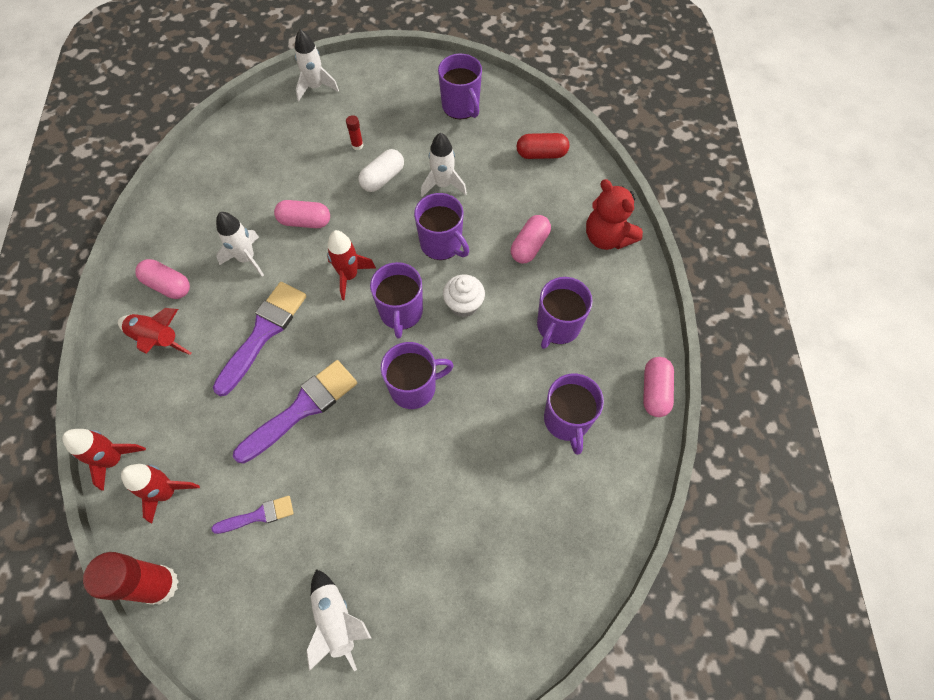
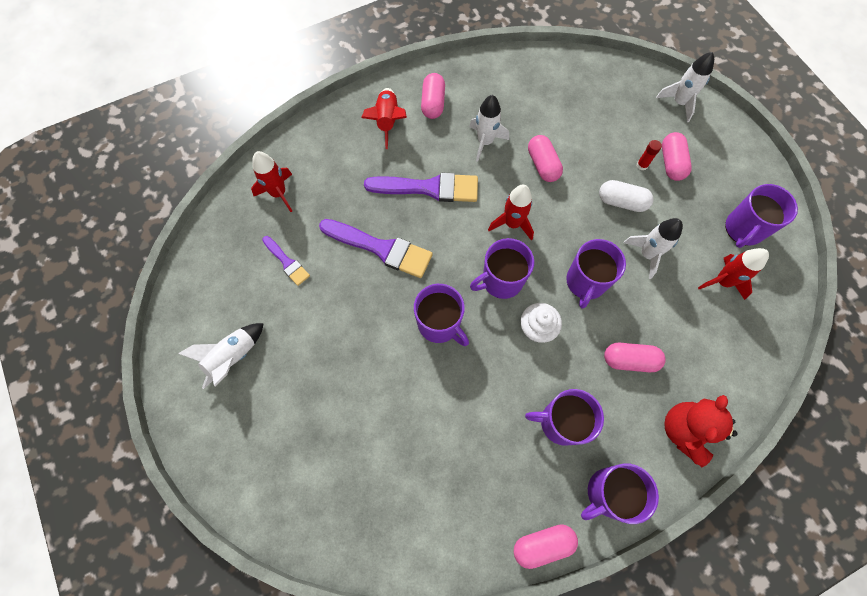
camera: 65 degrees right, 5 degrees up
red rocket [62,429,146,491] -> red rocket moved to [698,248,769,300]
red glue stick [83,552,179,605] -> none
red capsule [517,133,569,159] -> none
purple mug [544,374,604,455] -> purple mug moved to [581,463,659,524]
none -> pink capsule [662,132,692,181]

